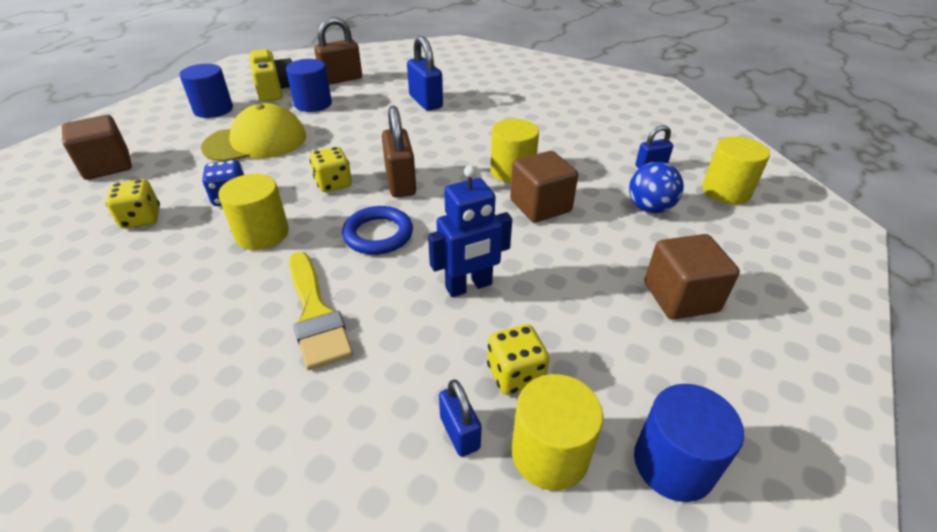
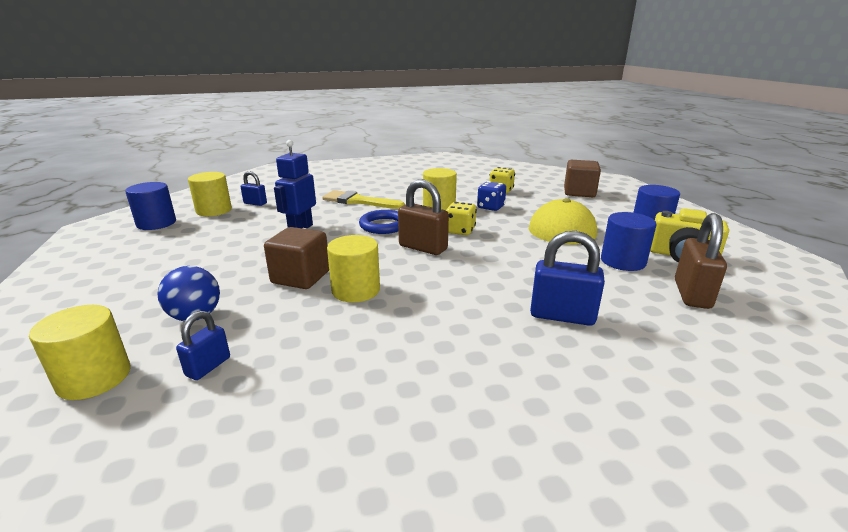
camera: 135 degrees right, 15 degrees down
yellow dice [487,324,549,395] -> none
brown cube [645,234,740,320] -> none

